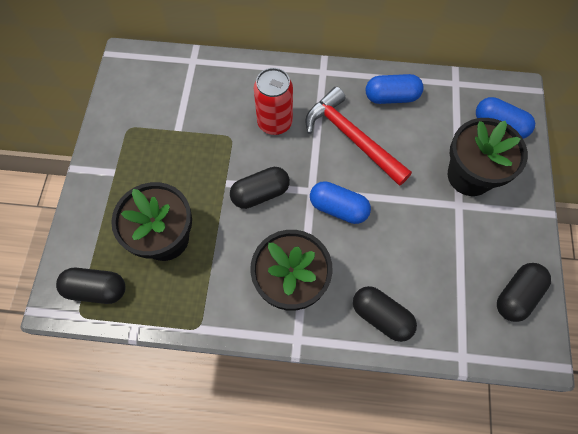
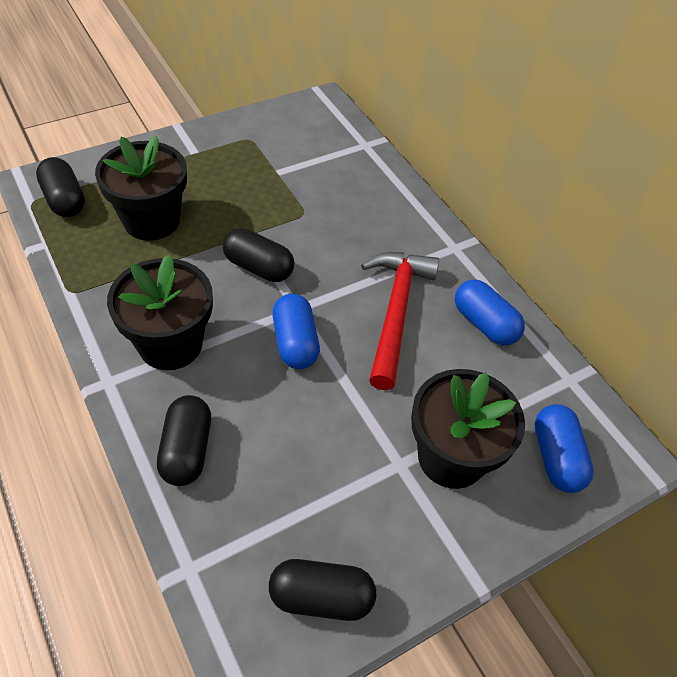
camera: 50 degrees right, 15 degrees down
red can [254,68,293,135] -> none

